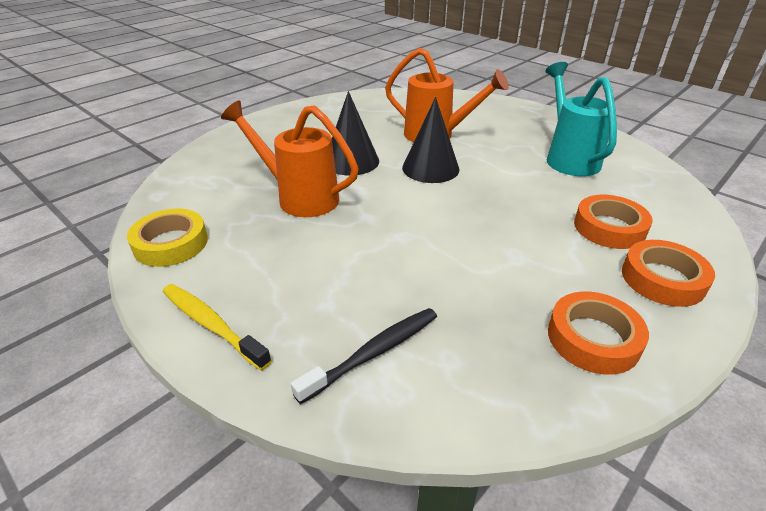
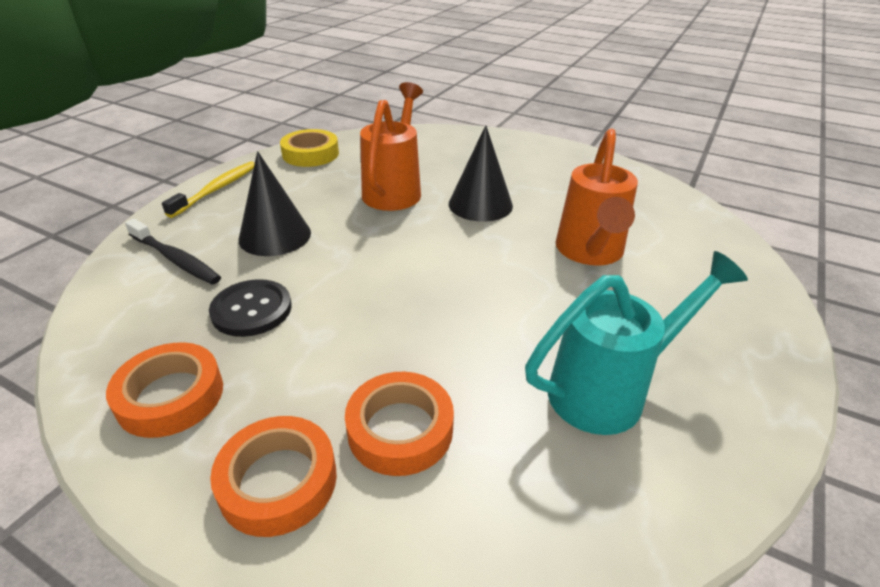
camera: 75 degrees right, 0 degrees up
black cone [402,97,459,183] -> black cone moved to [238,151,311,256]
none -> black button [209,279,292,337]

